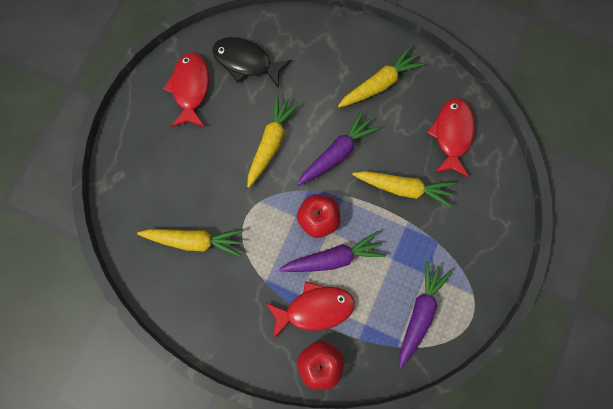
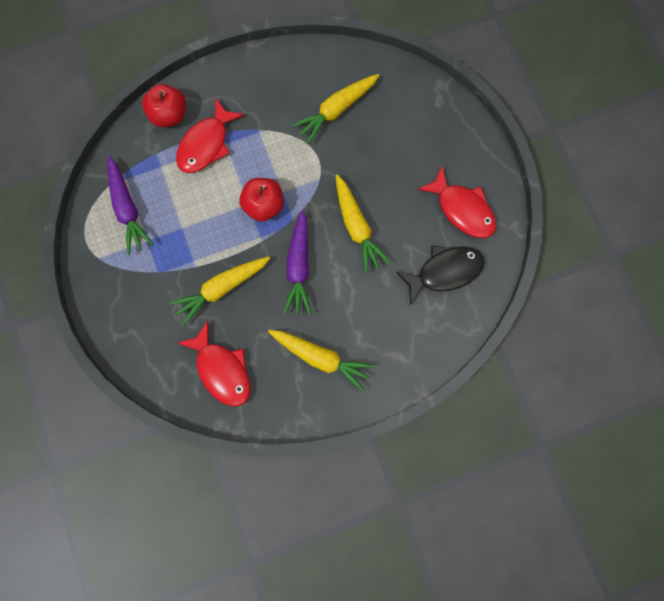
camera: 135 degrees right, 0 degrees up
purple carrot [279,231,386,272] -> none
yellow carrot [338,46,425,108] -> yellow carrot turned 75 degrees counterclockwise [268,330,375,391]

